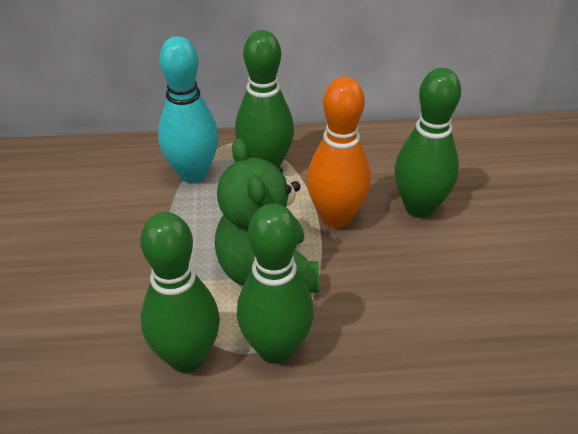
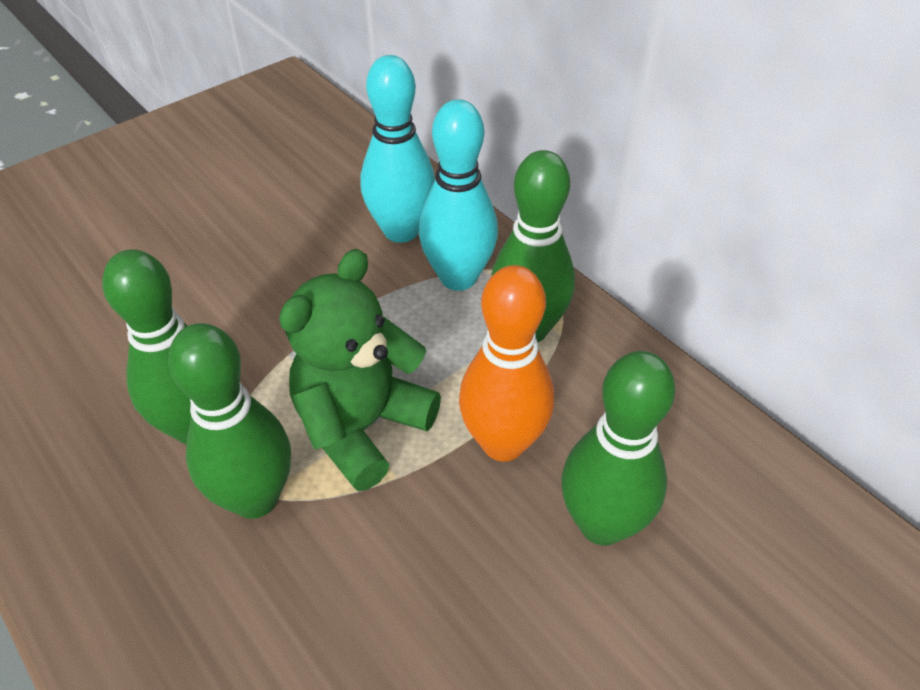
camera: 55 degrees right, 5 degrees up
none -> turquoise bowling pin [361,55,435,243]

